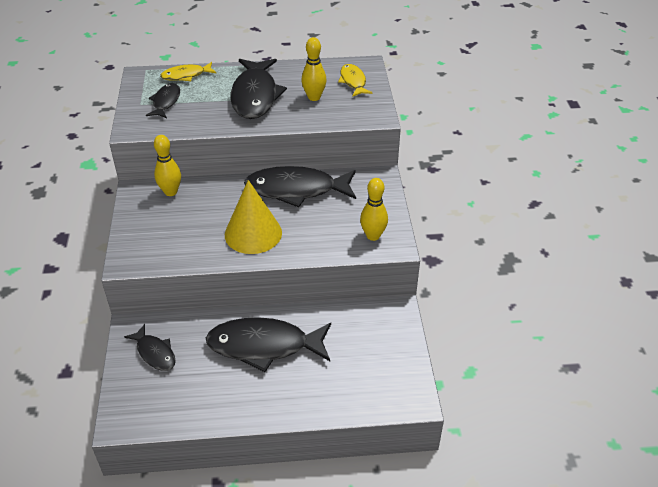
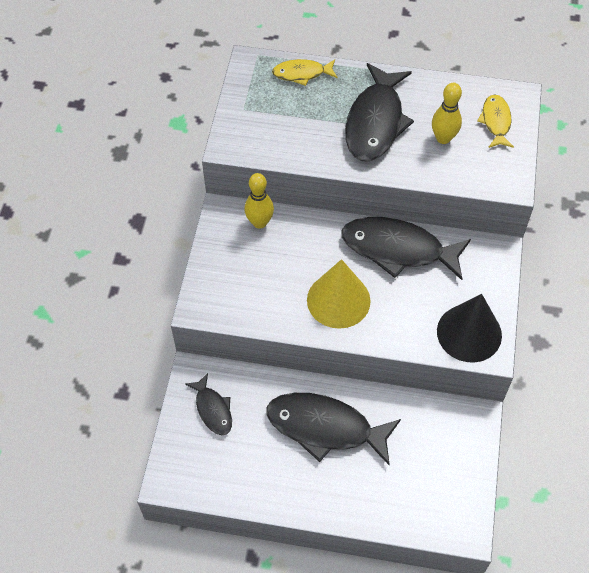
camera: 15 degrees right, 15 degrees up
black fish [146,83,180,118] -> none
yellow bowling pin [360,178,388,241] -> black cone [437,294,502,362]

